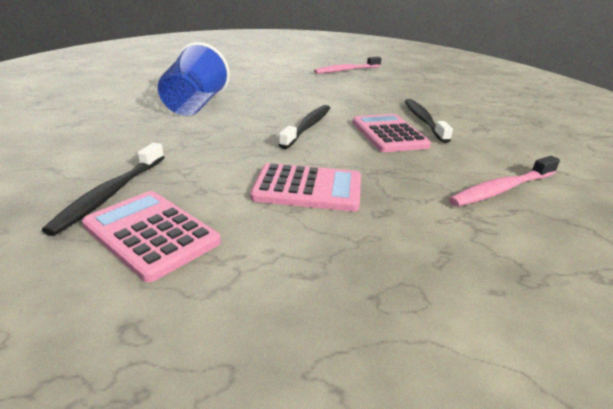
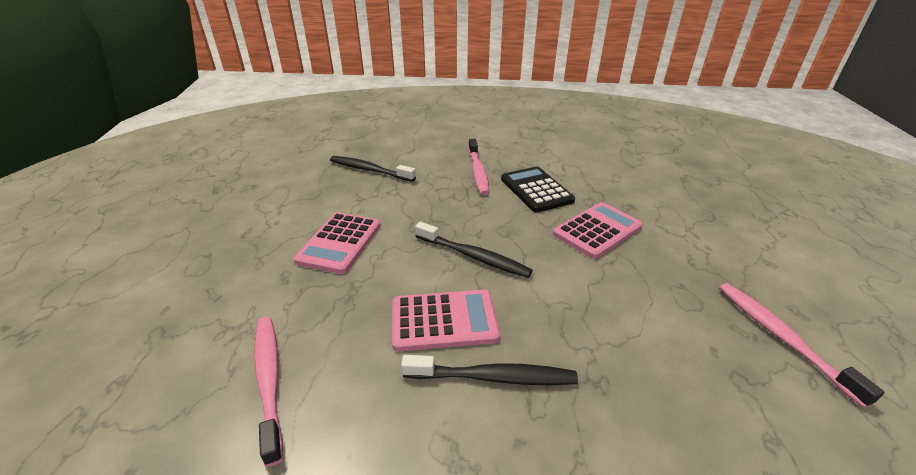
camera: 100 degrees right, 5 degrees up
pink calculator [82,191,221,282] -> pink calculator moved to [553,202,643,259]
blue cup [158,42,230,116] -> black calculator [501,167,575,212]
none -> pink toothbrush [468,139,489,195]

